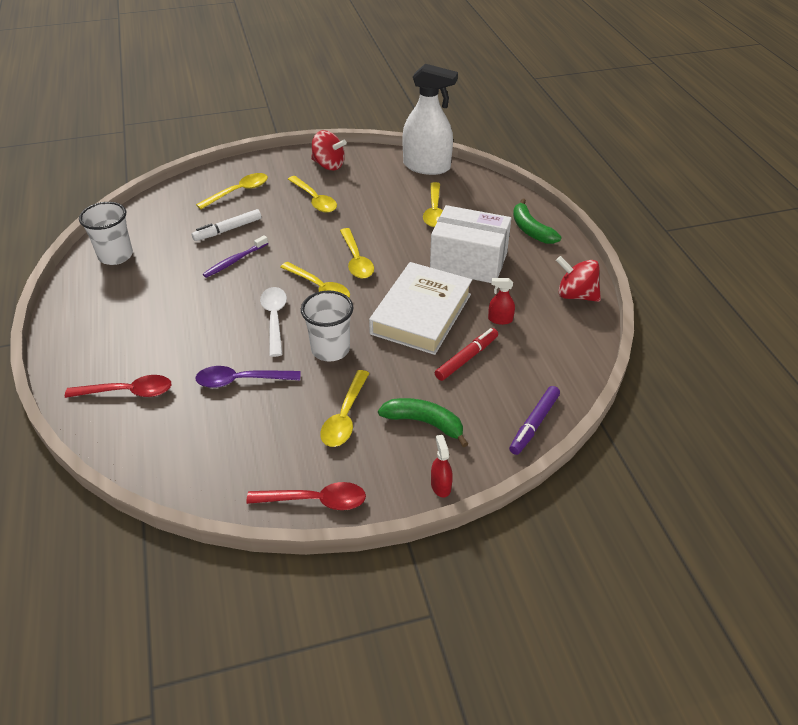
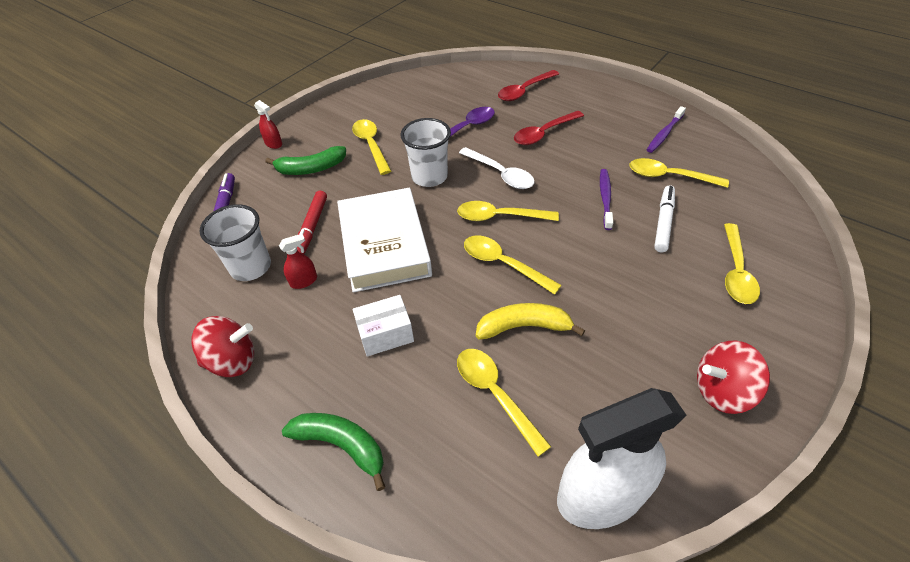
camera: 145 degrees right, 5 degrees up
white cup [79,202,133,265] -> white cup moved to [199,204,271,281]
red spoon [246,482,366,510] -> red spoon moved to [514,111,584,145]
yellow spoon [288,176,337,213] -> yellow spoon moved to [629,158,729,188]
white box [430,205,511,283] -> white box [353,295,414,357], size x0.54
none -> yellow banana [476,303,585,340]
none -> purple toothbrush [647,106,686,153]

